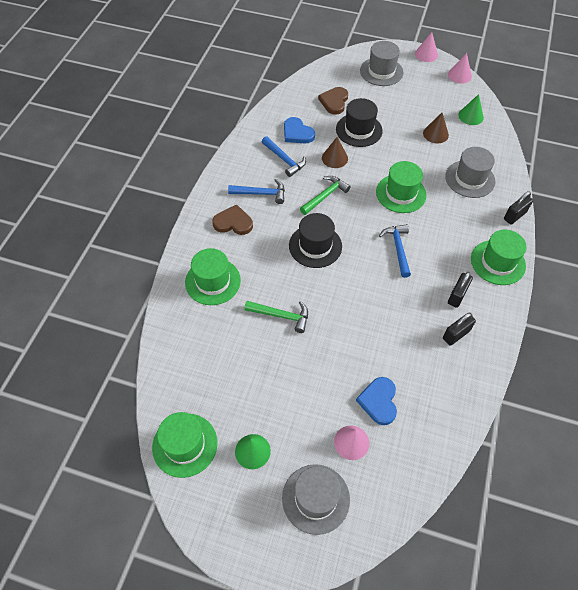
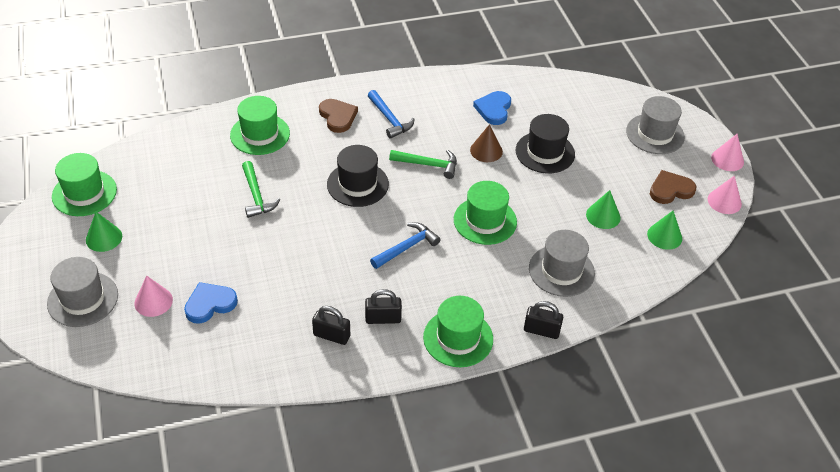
camera: 55 degrees right, 10 degrees down
blue hammer [262,136,306,177] -> none
brown heart [318,87,348,115] -> brown heart moved to [650,170,697,204]
brown cone [423,113,449,143] -> green cone [586,190,621,229]

